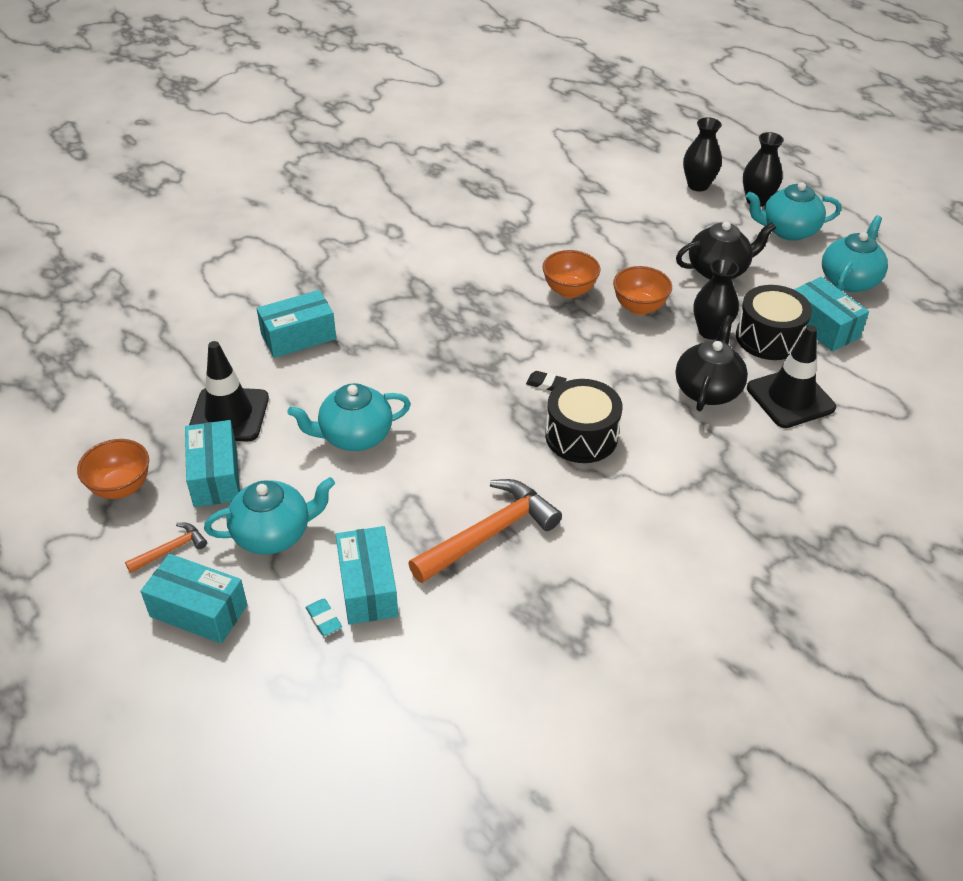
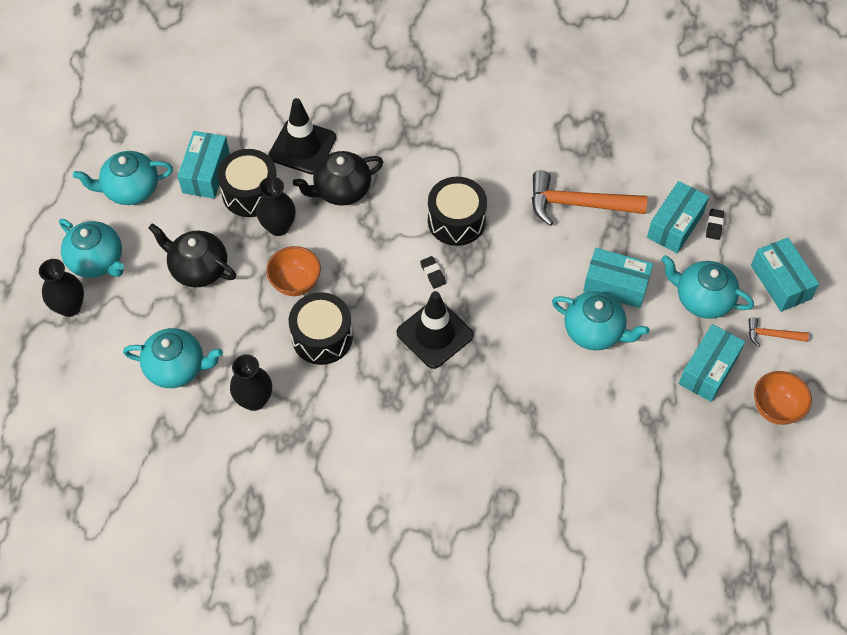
camera: 135 degrees left, 15 degrees up
black traffic cone [189,341,269,442] -> black traffic cone moved to [396,291,474,369]
turquoise box [257,290,336,358] -> turquoise box moved to [583,248,653,308]
turquoise eraser [306,599,342,636] -> black eraser [706,209,724,240]
orange bowl [542,250,600,298] -> black drum [289,292,353,365]
black vase [683,117,722,191] -> black vase moved to [230,354,272,411]
none -> turquoise teapot [123,328,223,388]

